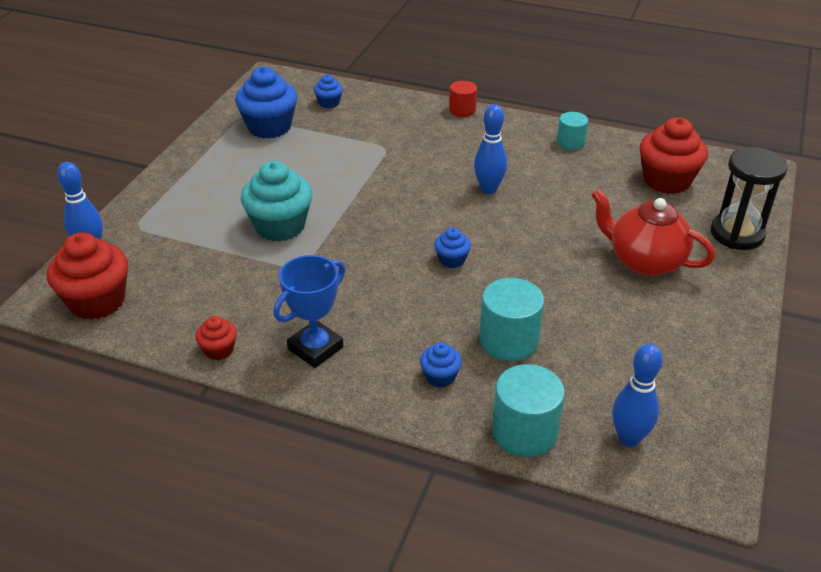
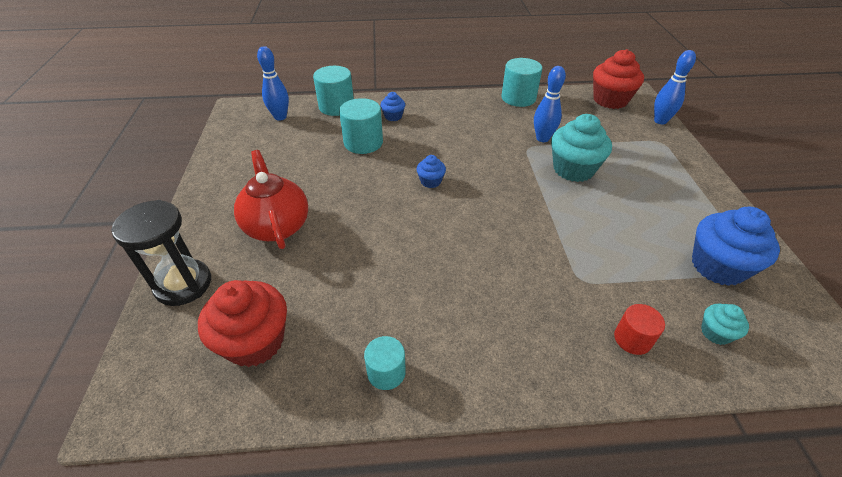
camera: 155 degrees right, 5 degrees up
red cupcake [195,316,237,360] -> turquoise cylinder [501,58,542,107]
blue trophy [273,255,345,368] -> none
blue cupcake [314,75,343,108] -> turquoise cupcake [701,304,749,345]
red cylinder [449,81,477,117] -> red cylinder moved to [614,304,665,355]
blue bowling pin [474,104,507,194] -> blue bowling pin moved to [534,66,566,142]
red teapot [591,189,715,276] -> red teapot turned 120 degrees counterclockwise [234,150,308,249]

